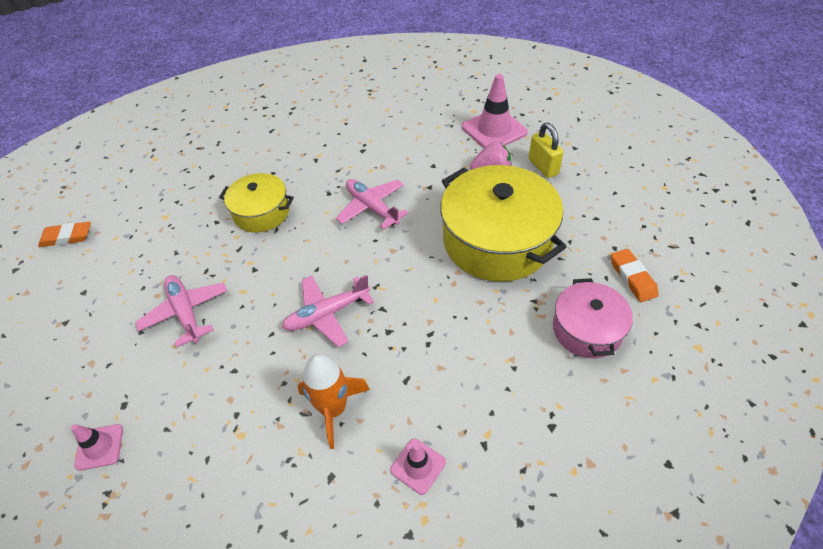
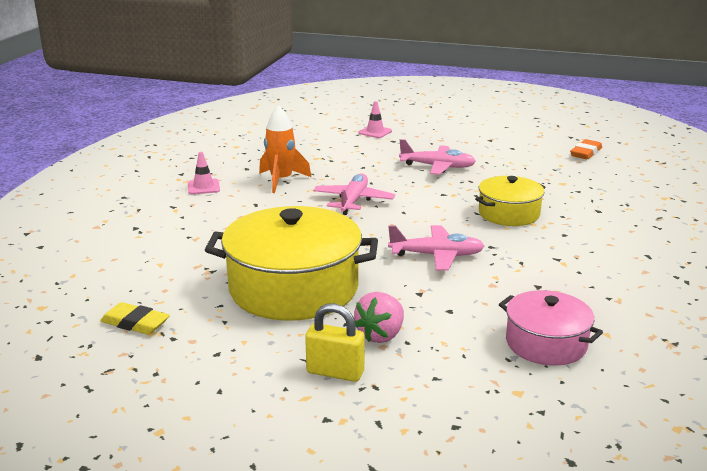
camera: 130 degrees right, 25 degrees down
pink traffic cone [462,74,528,148] -> none
pink pot [553,278,633,358] -> pink pot moved to [499,290,603,366]
orange eraser [611,249,659,302] -> yellow eraser [100,302,170,335]

